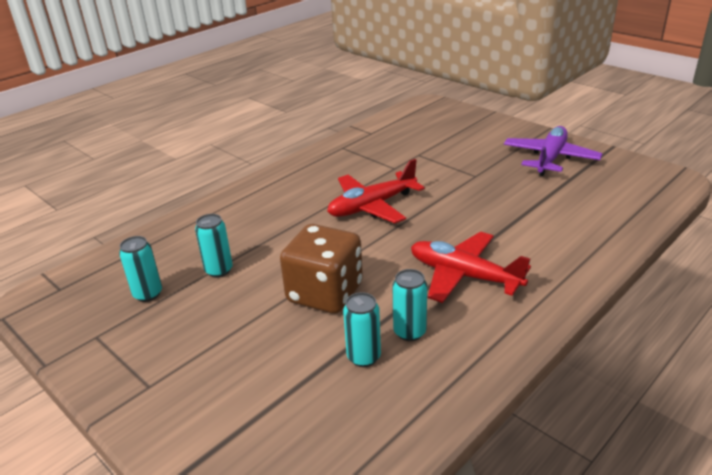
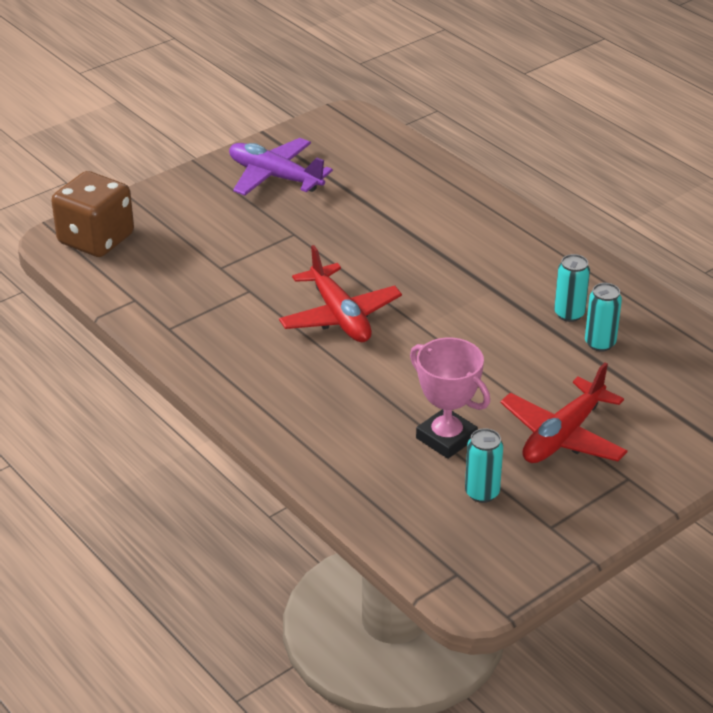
camera: 85 degrees left, 5 degrees up
turquoise can [195,214,233,278] -> pink trophy [410,338,490,459]
brown dice [280,224,363,314] -> brown dice moved to [51,171,134,257]
red plane [411,232,531,303] -> red plane moved to [500,362,628,463]

